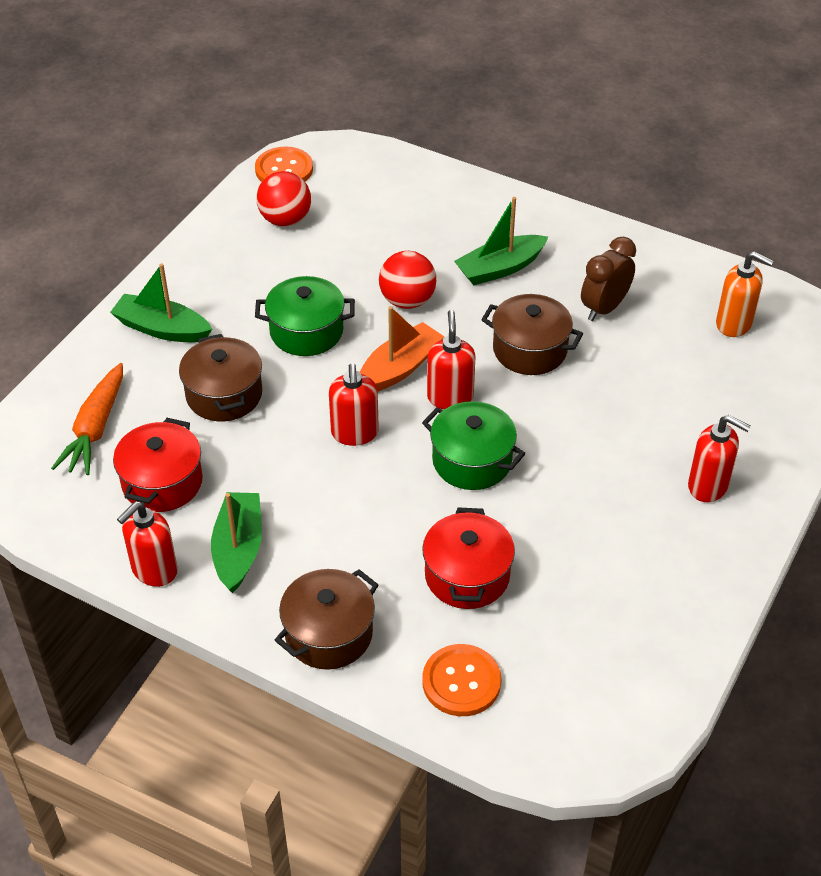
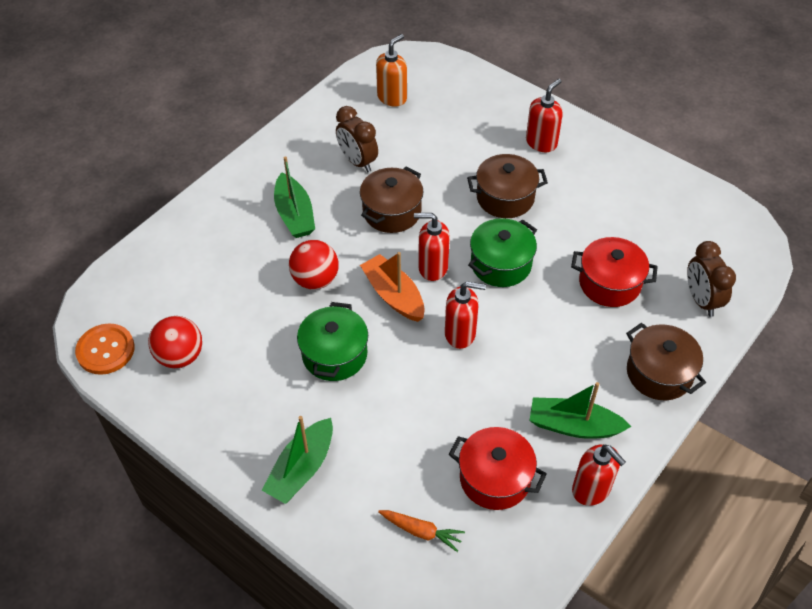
camera: 80 degrees left, 5 degrees up
orange carrot [51,363,123,475] -> orange carrot [378,510,465,552], size x0.63
brown pot [179,334,262,421] -> brown pot moved to [467,154,548,218]
orange button [422,644,501,716] -> brown clock [687,241,736,317]

